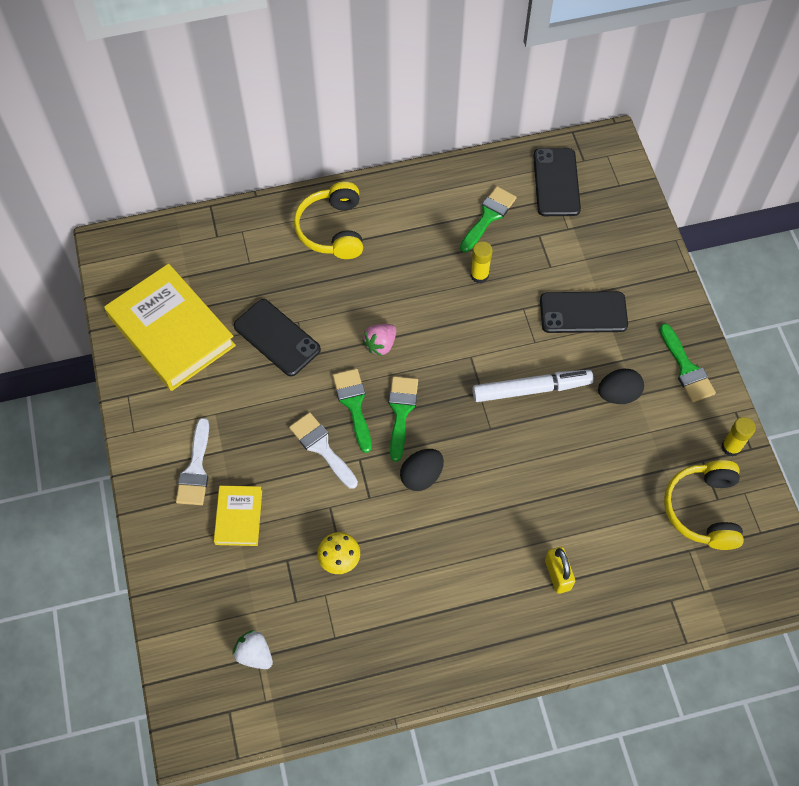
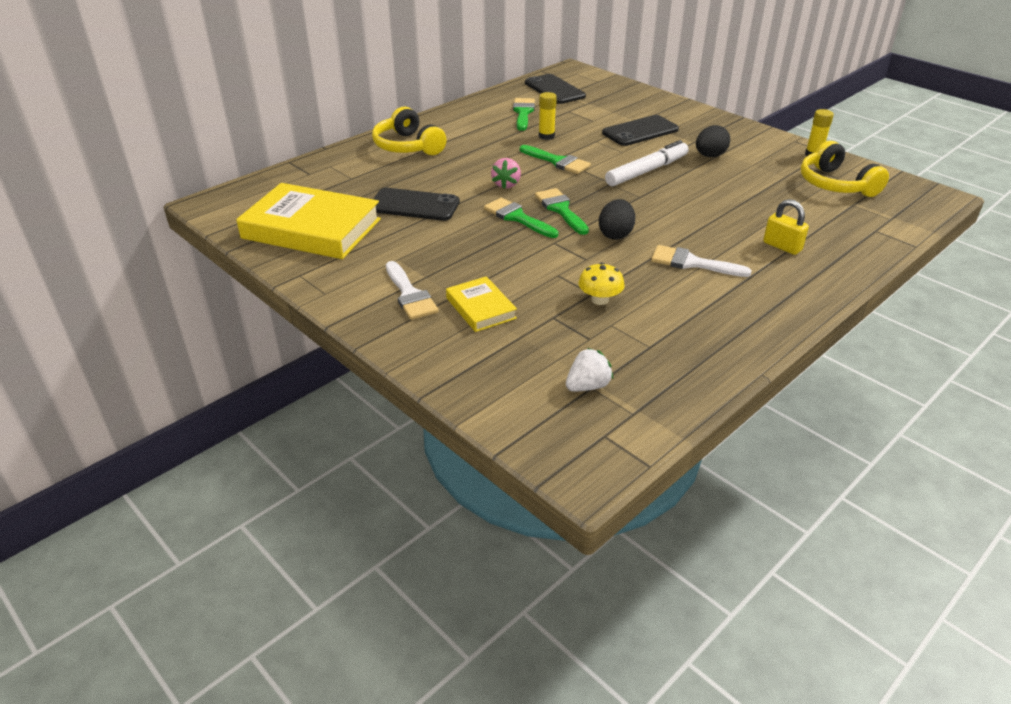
camera: 30 degrees left, 25 degrees down
white strawberry [233,630,273,669] -> white strawberry turned 135 degrees clockwise [566,348,613,392]
white brush [289,412,358,489] -> white brush moved to [651,245,752,277]
green brush [659,324,716,402] -> green brush moved to [520,145,591,174]

